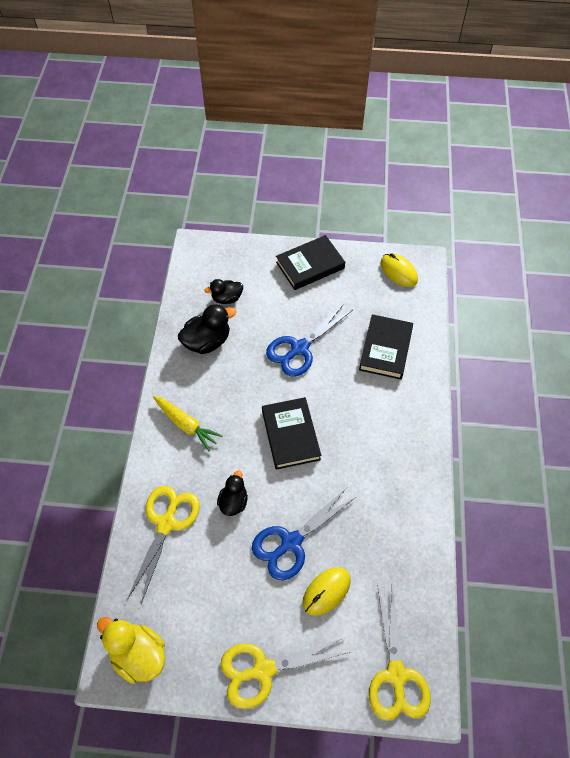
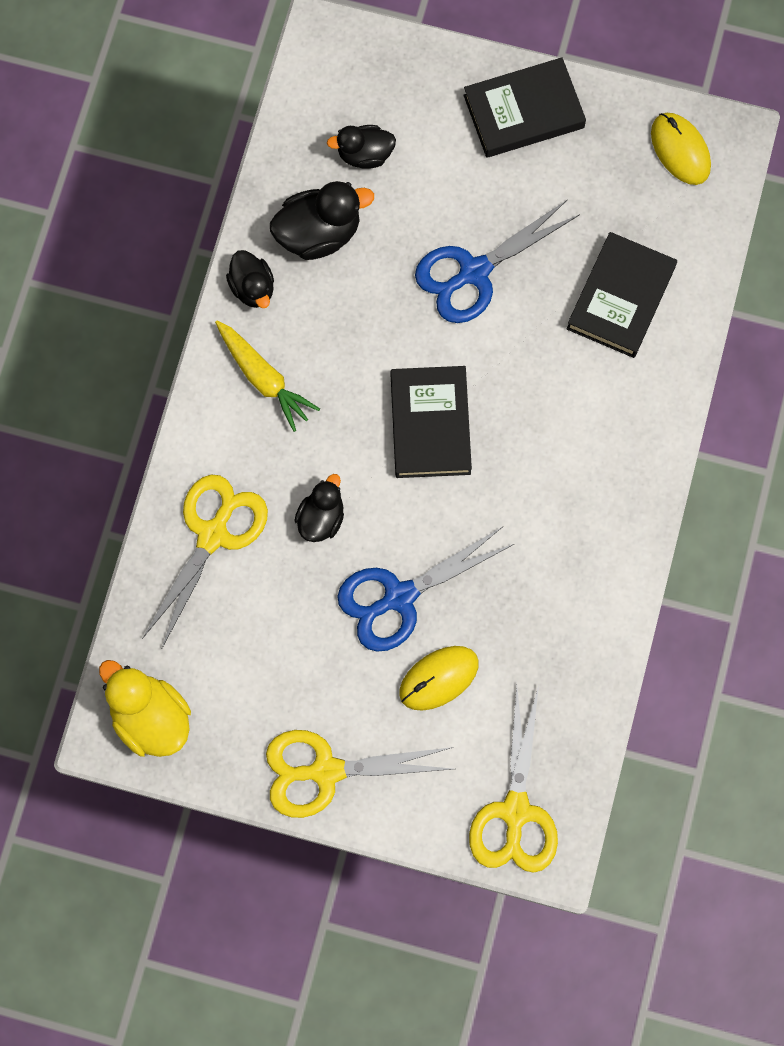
camera: 10 degrees right, 15 degrees up
none -> black duck [226,250,274,308]

